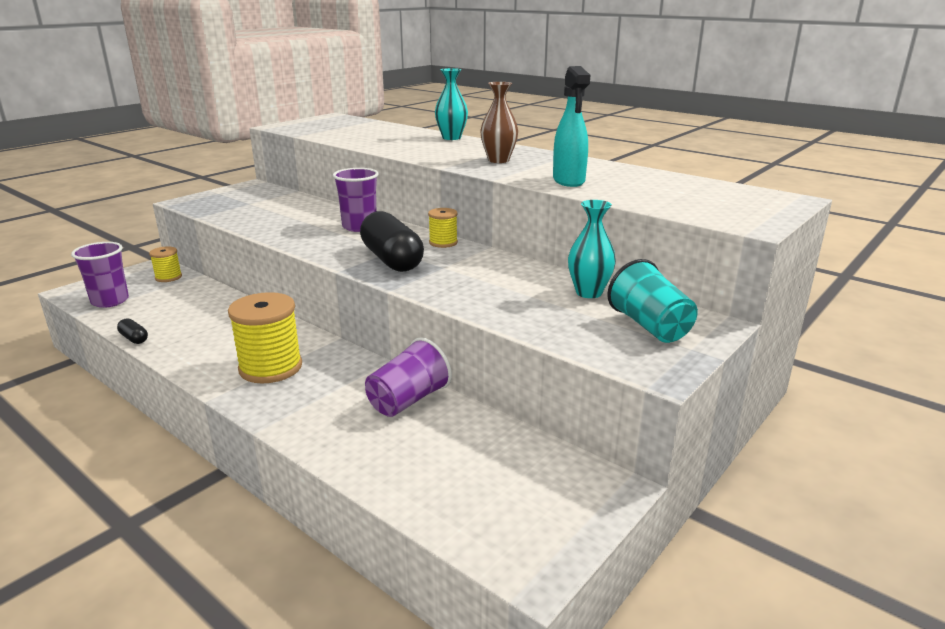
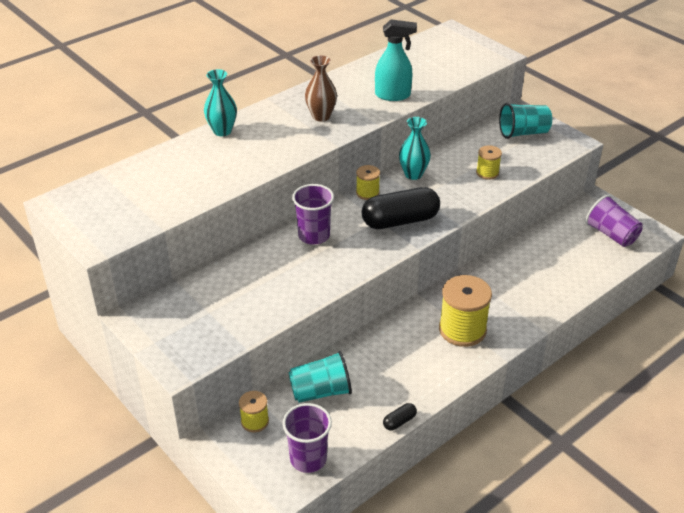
camera: 80 degrees left, 15 degrees up
purple cup [365,337,452,417] -> purple cup moved to [586,195,643,247]
turquoise vase [568,200,616,298] -> turquoise vase moved to [399,117,431,180]
none -> turquoise cup [288,351,352,403]
none -> yellow spool [476,145,502,180]

